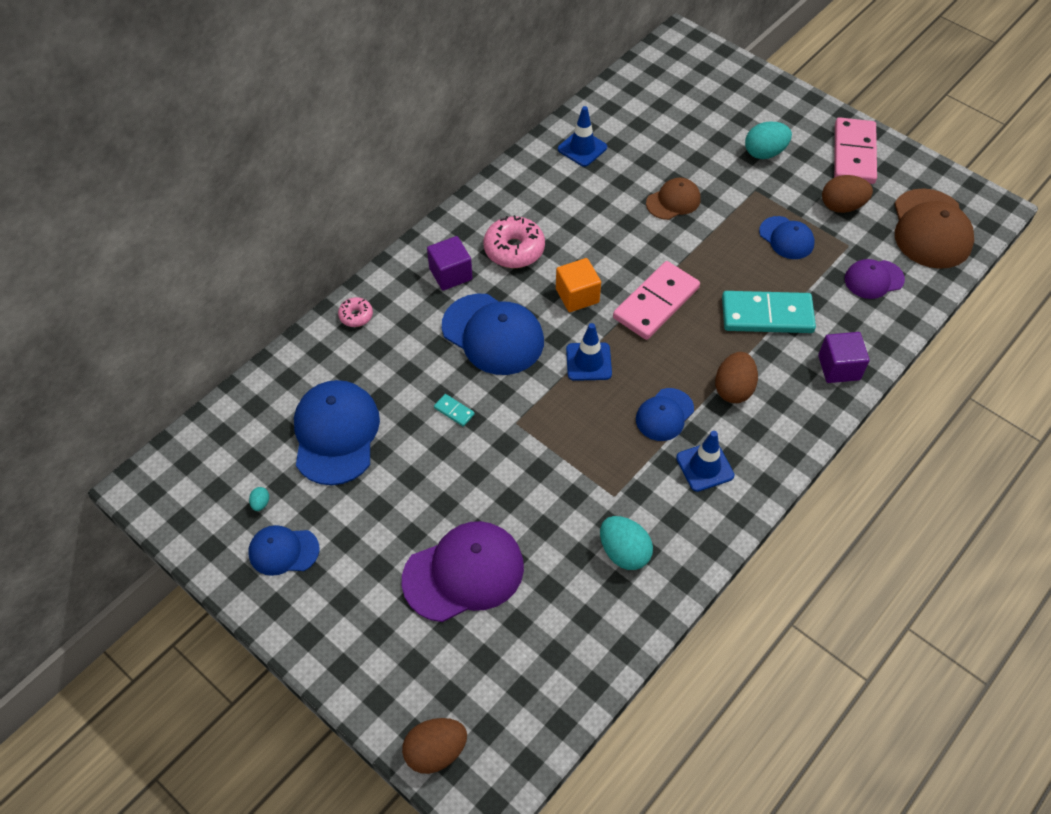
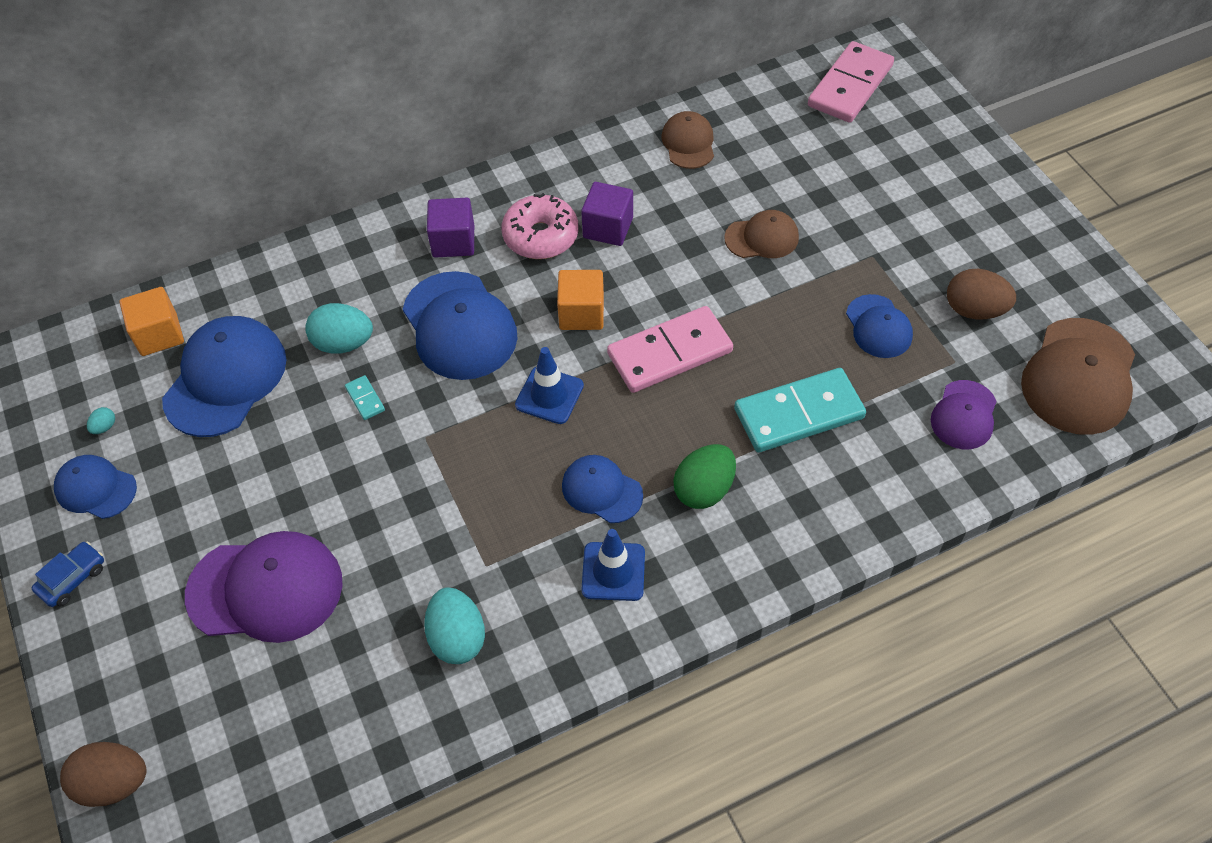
camera: 25 degrees right, 0 degrees up
pink donut [338,297,373,327] -> none
blue traffic cone [558,106,607,167] -> brown cap [662,111,714,169]
blue cap [636,388,694,441] -> blue cap turned 60 degrees clockwise [562,455,643,523]
brown egg [715,352,758,403] -> green egg [673,444,736,509]
turquoise domino [722,291,816,333] -> turquoise domino turned 45 degrees counterclockwise [734,368,866,453]
turquoise egg [745,121,792,159] -> turquoise egg moved to [305,303,373,354]
purple cube [818,332,870,383] -> purple cube moved to [581,182,633,246]
pink domino [834,117,877,184] -> pink domino moved to [808,41,894,123]
purple cap [845,259,905,299] -> purple cap turned 75 degrees counterclockwise [931,380,997,449]
none -> blue car [32,541,104,607]
none -> orange cube [119,287,184,356]

